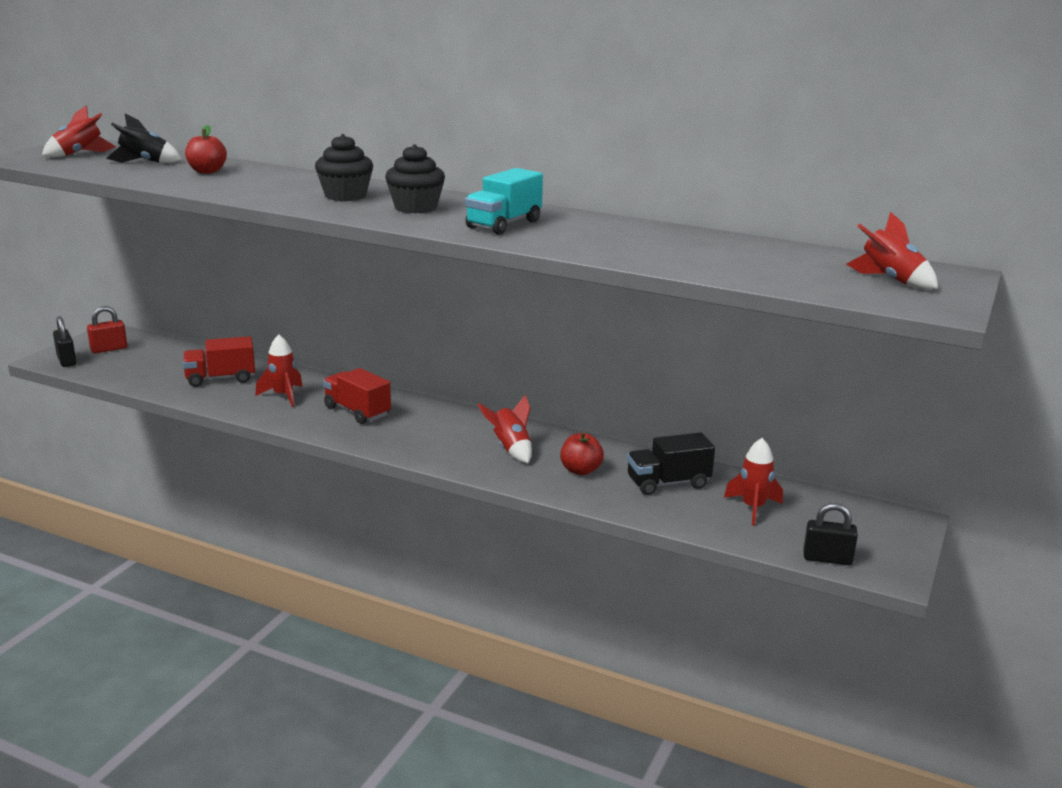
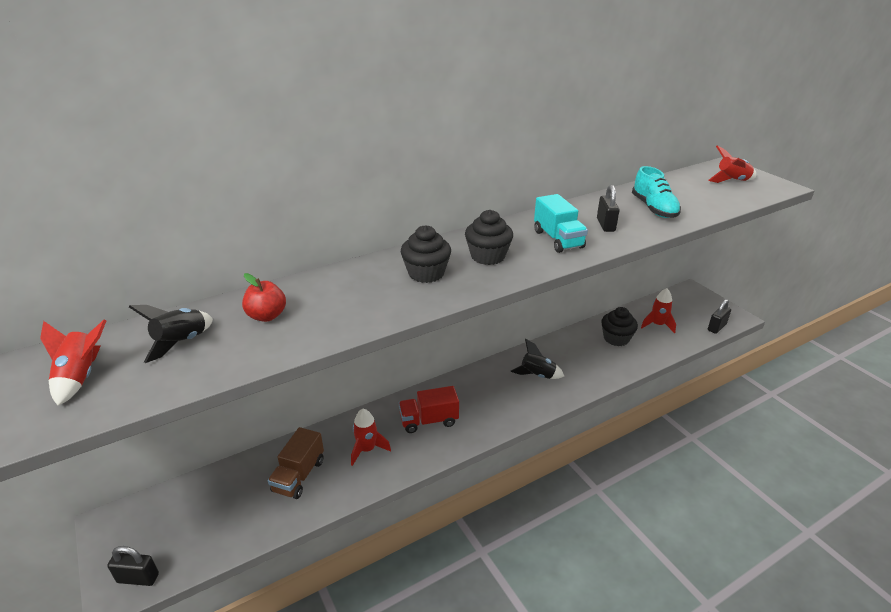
camera: 55 degrees left, 10 degrees up
red padlock [87,306,127,353] -> none
red truck [183,336,255,387] -> brown truck [268,427,324,499]
red rocket [477,394,532,463] -> black rocket [511,339,564,379]
red apple [560,431,604,475] -> none
black truck [627,432,715,495] -> black cupcake [601,307,638,346]
none -> black padlock [597,185,620,232]
none -> turquoise shoe [632,166,681,218]

